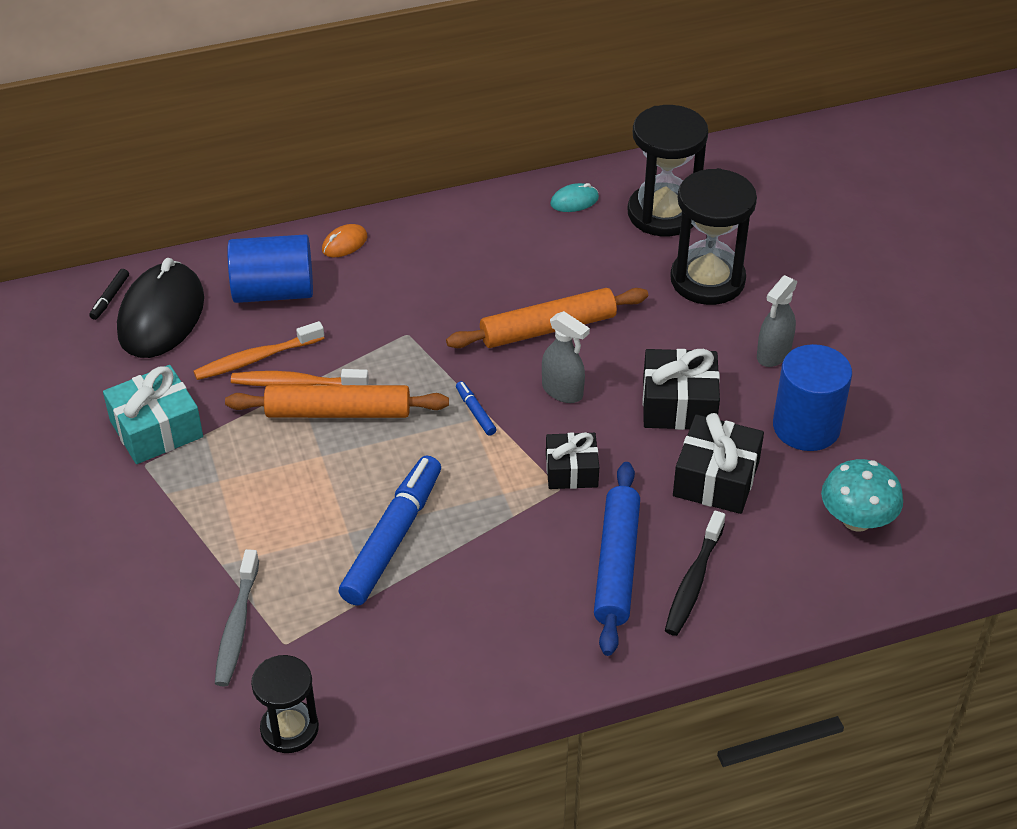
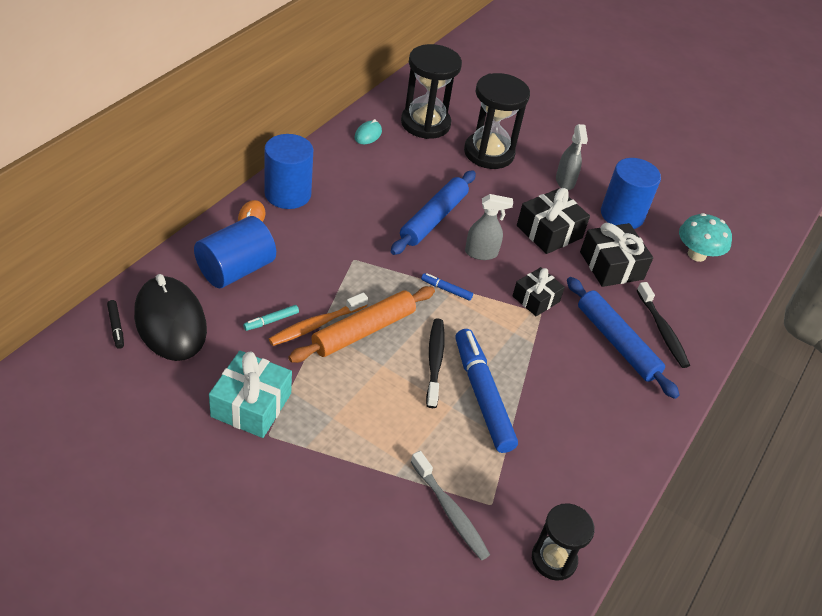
camera: 45 degrees left, 0 degrees up
orange toothbrush [193,321,324,380] -> turquoise marker [243,305,299,331]
orange rolling pin [446,288,648,348] -> blue rolling pin [391,170,476,255]
none -> blue cylinder [264,134,313,209]
none -> black toothbrush [426,318,445,408]

